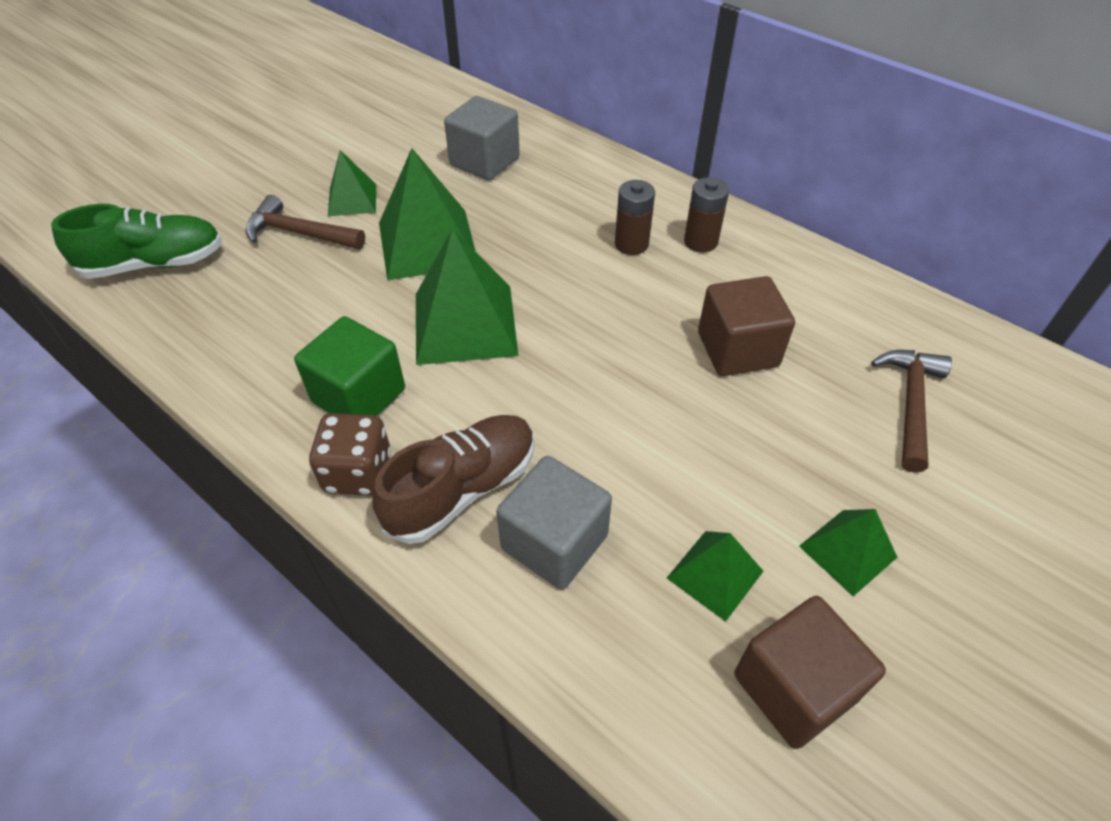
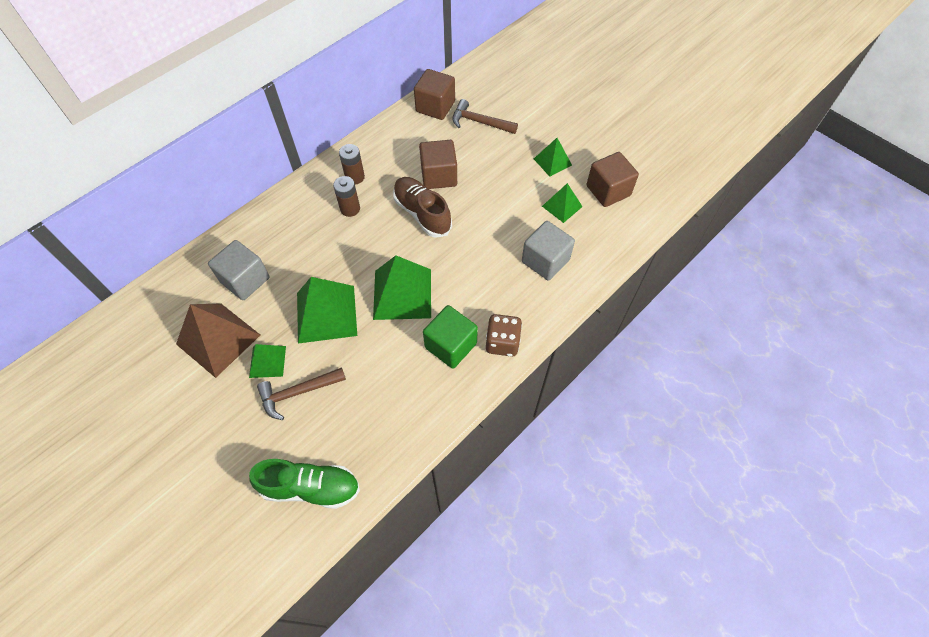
camera: 85 degrees left, 10 degrees up
green shoe [51,204,222,279] -> green shoe turned 105 degrees clockwise [249,459,360,509]
brown hammer [245,195,365,249] -> brown hammer turned 45 degrees clockwise [257,367,346,420]
brown shoe [372,415,535,544] -> brown shoe moved to [393,177,452,238]
none -> brown pyramid [176,303,260,378]
none -> brown cube [414,69,455,120]

